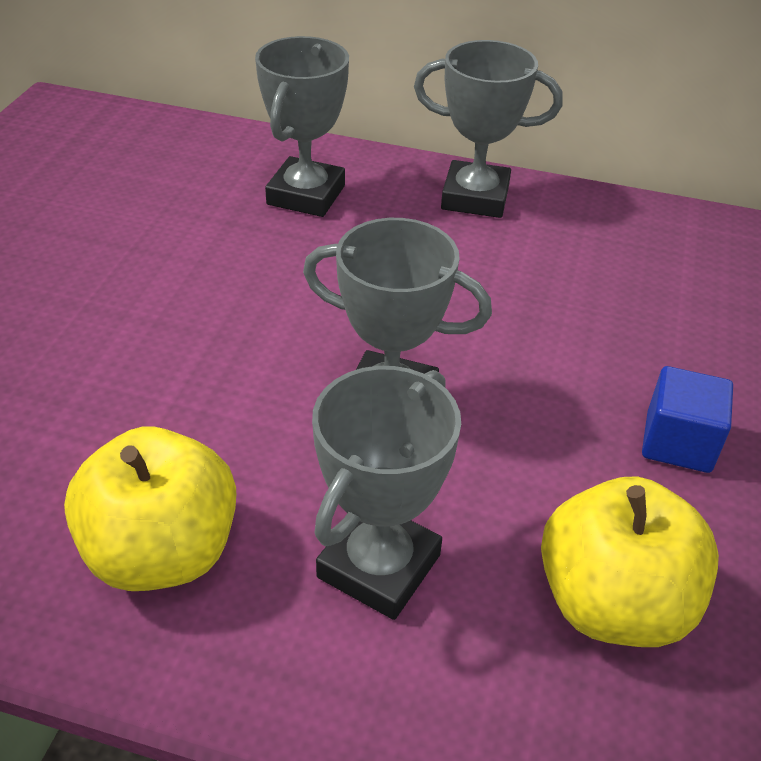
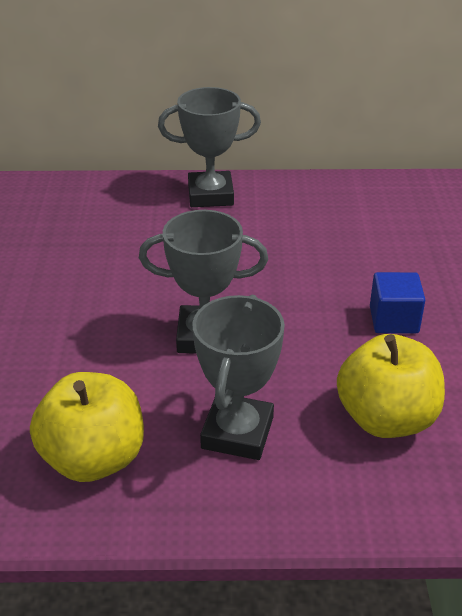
camera: 15 degrees left, 5 degrees down
grey trophy [255,36,349,217] -> none

